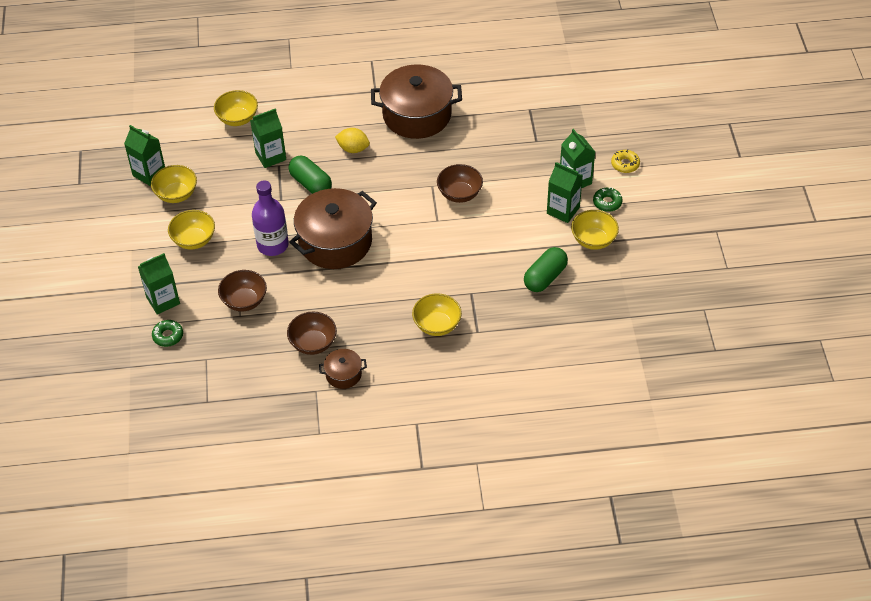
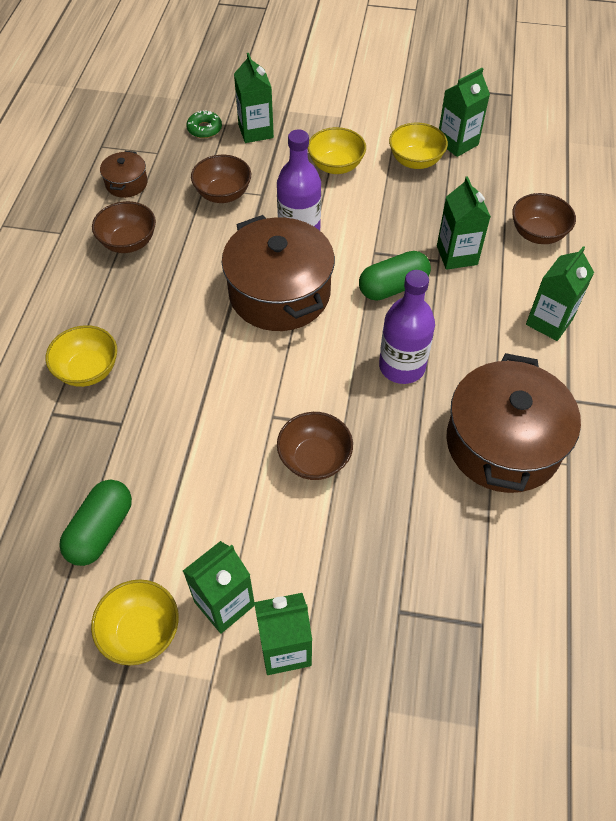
camera: 105 degrees right, 5 degrees up
yellow bowl [214,90,258,126] -> brown bowl [512,193,576,244]
brown pot [319,349,367,389] -> brown pot moved to [100,151,148,198]
yellow lemon [335,128,370,153] -> none
green capsule [524,247,568,292] -> green capsule turned 60 degrees clockwise [59,480,132,566]
green donut [593,187,623,212] -> none
yellow donut [611,149,640,173] -> none
none -> purple bottle [379,270,435,384]
none -> green carton [526,246,594,341]

